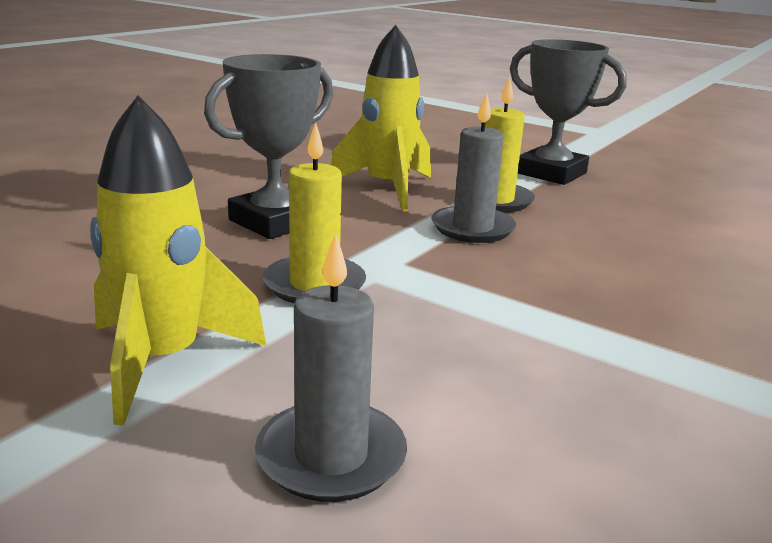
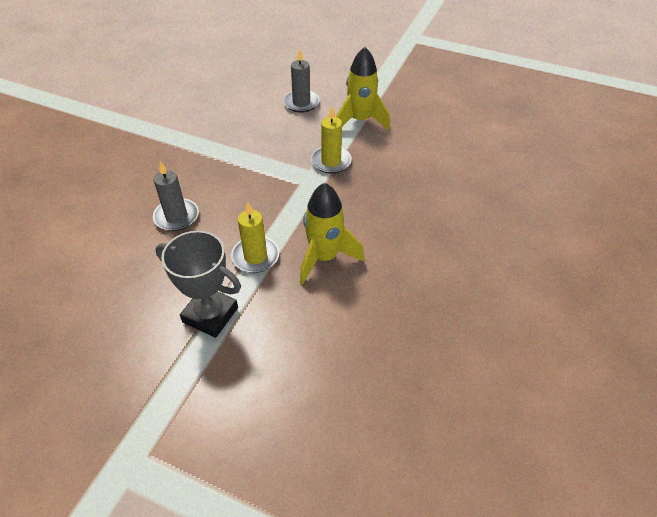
camera: 170 degrees right, 25 degrees up
grey trophy [204,54,333,239] -> none
grey candle [431,92,516,243] -> grey candle moved to [153,161,199,231]

